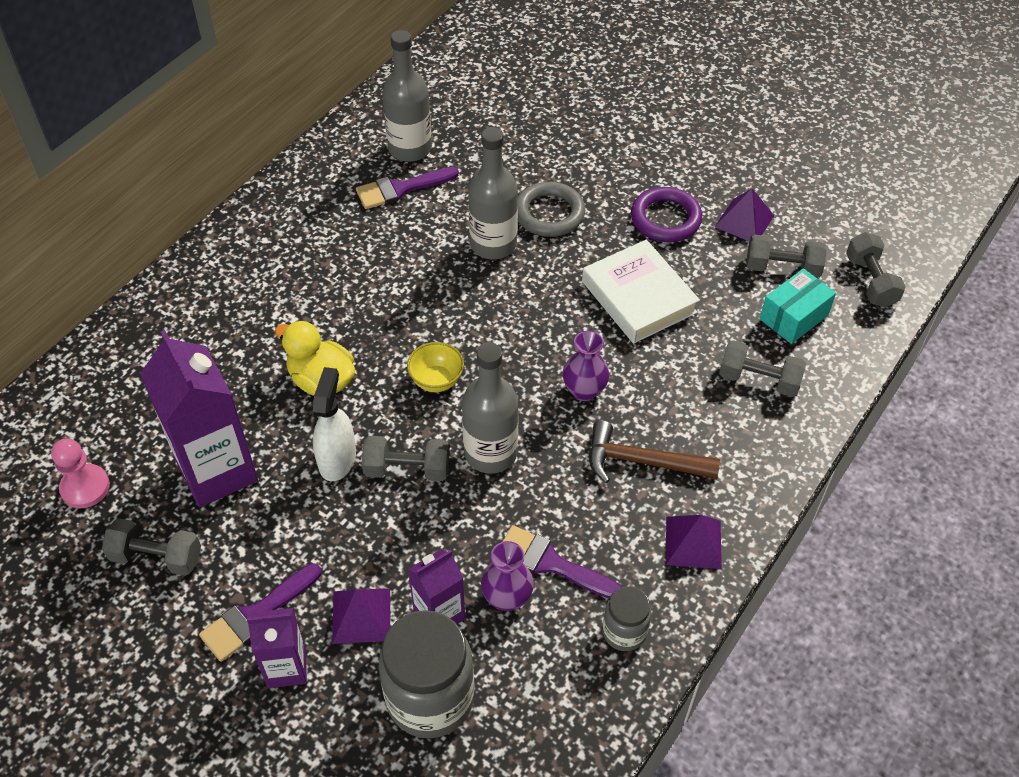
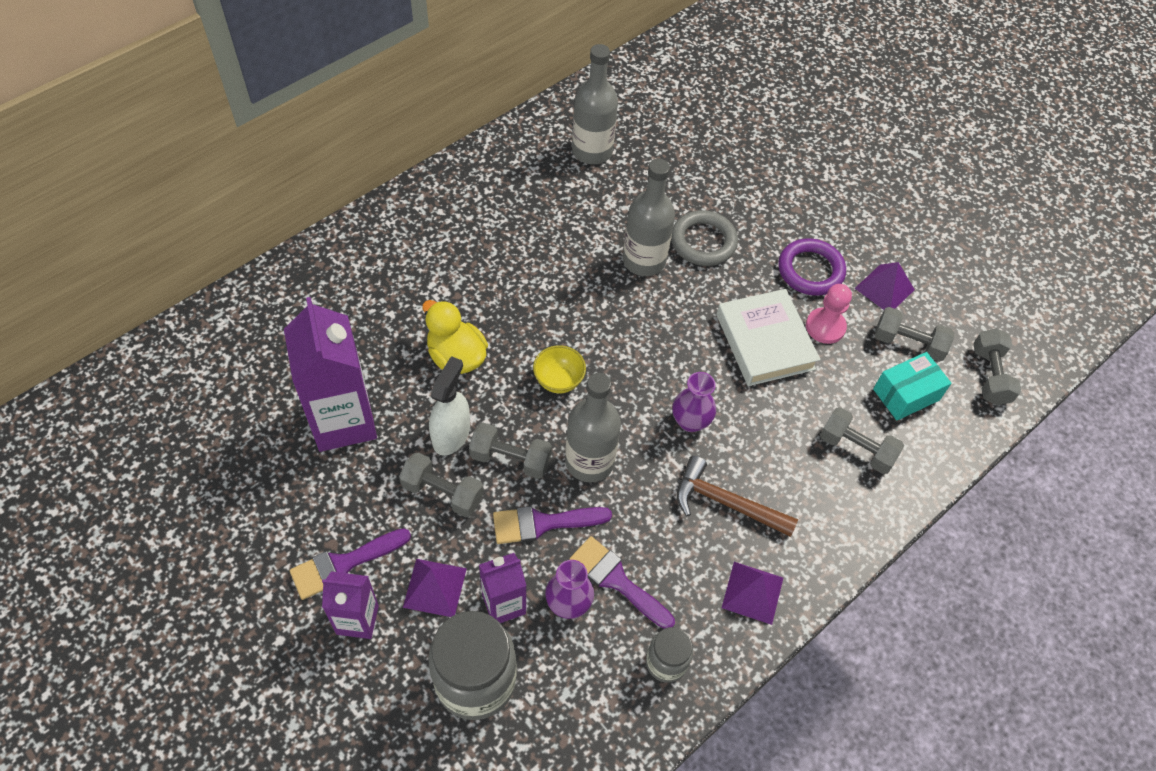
camera: 10 degrees right, 5 degrees up
pink pawn [51,438,110,508] -> pink pawn moved to [806,284,852,344]
grey dumbbell [102,518,201,576] -> grey dumbbell moved to [399,453,484,517]
purple brush [356,167,459,209] -> purple brush moved to [493,506,612,544]

